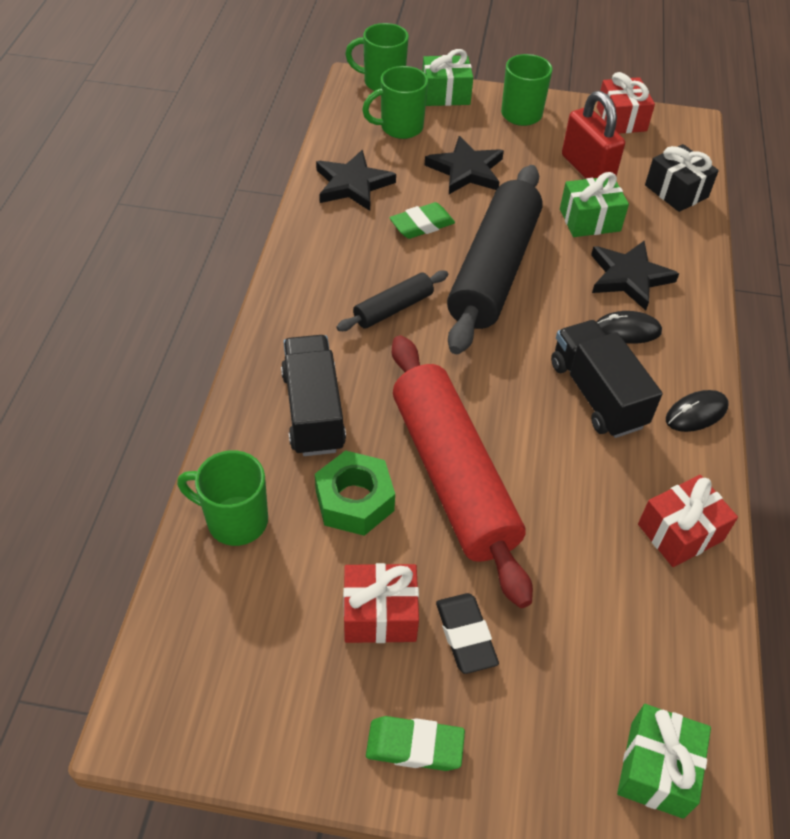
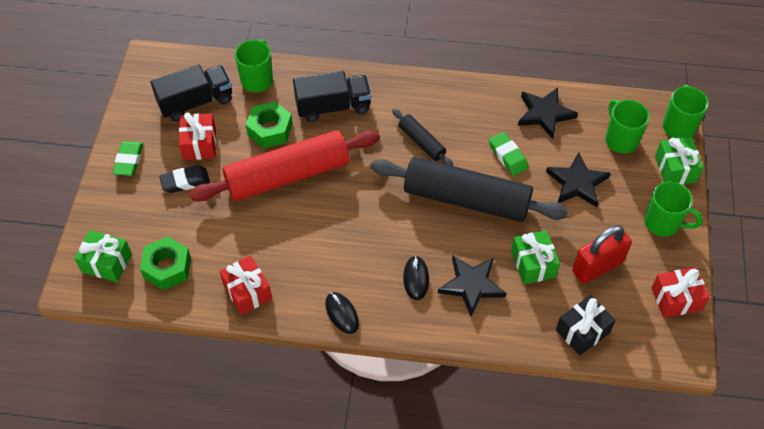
camera: 90 degrees right, 5 degrees up
black truck [551,320,662,438] -> black truck moved to [151,65,232,121]
none -> green nut [140,237,191,290]

